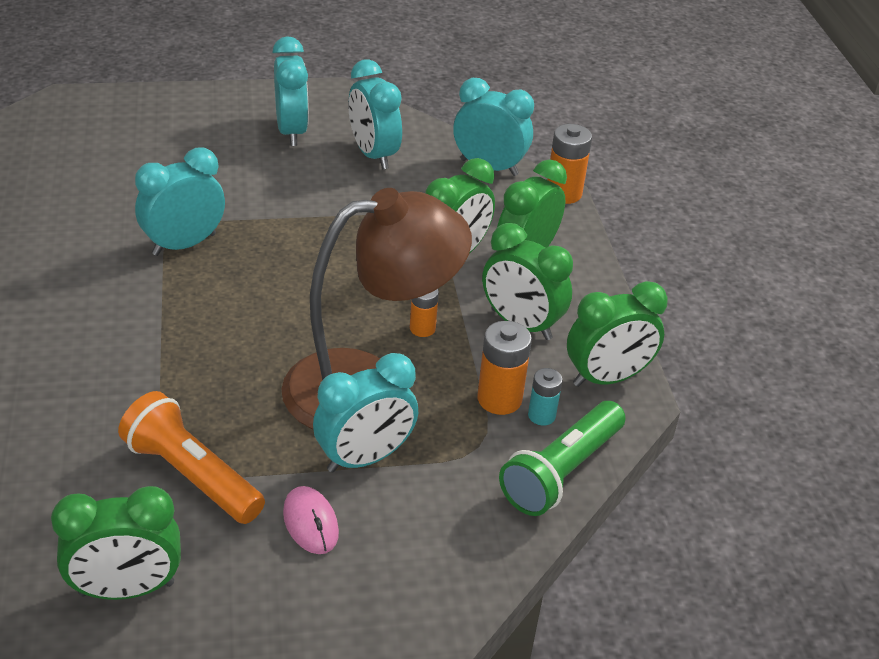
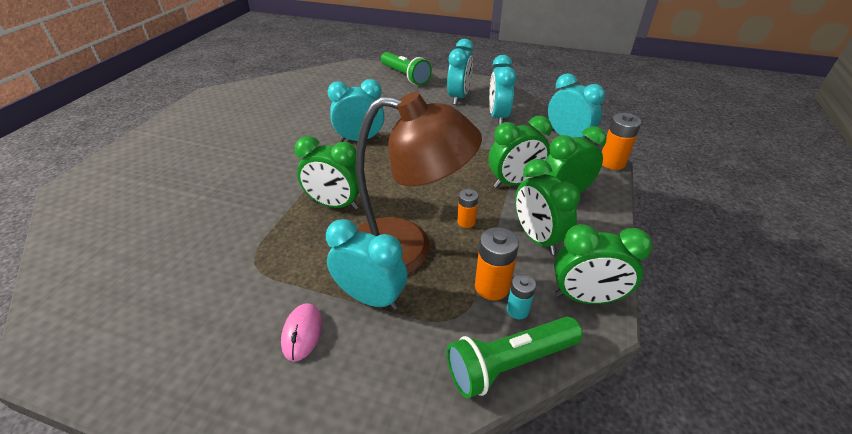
camera: 30 degrees right, 0 degrees up
green clock [51,486,181,600] -> green clock moved to [295,136,359,210]
orange flashlight [118,391,265,524] -> none
turquoise clock [313,353,418,473] -> turquoise clock turned 150 degrees counterclockwise [326,219,408,310]
none -> green flashlight [381,52,432,85]

